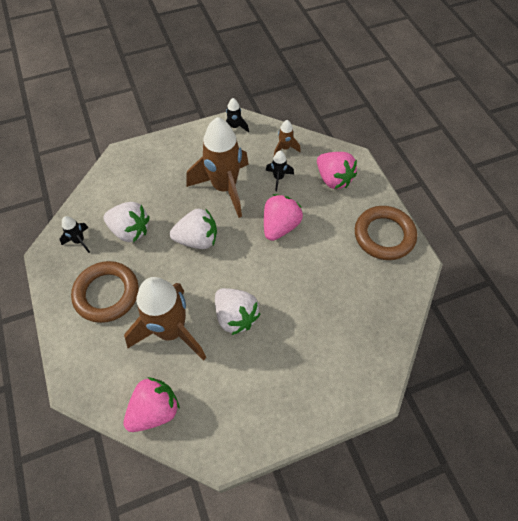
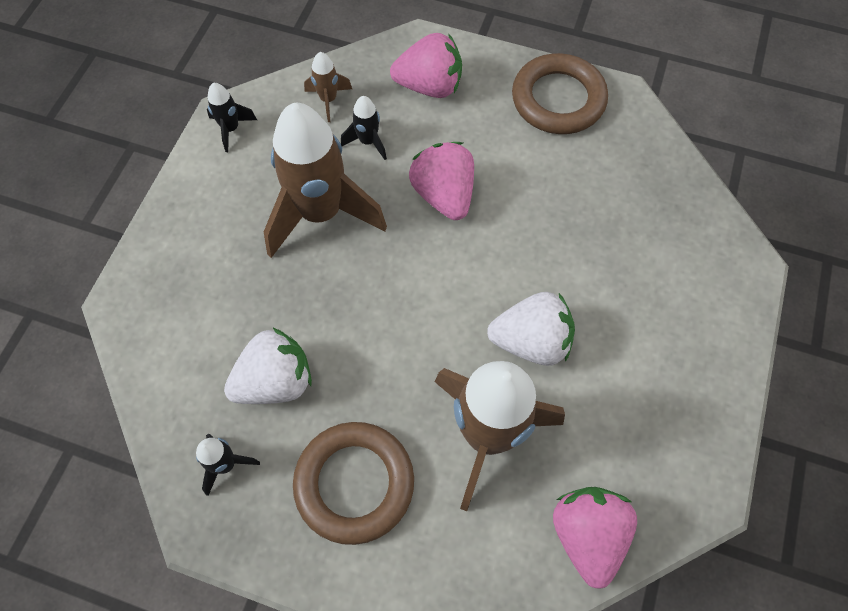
camera: 50 degrees left, 5 degrees up
white strawberry [170,208,217,249] -> none

